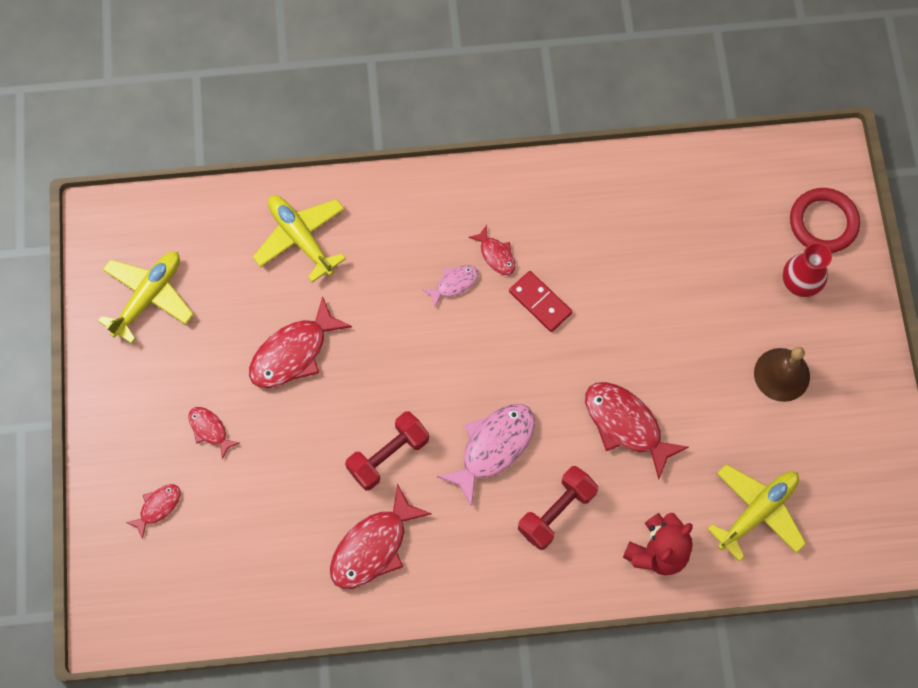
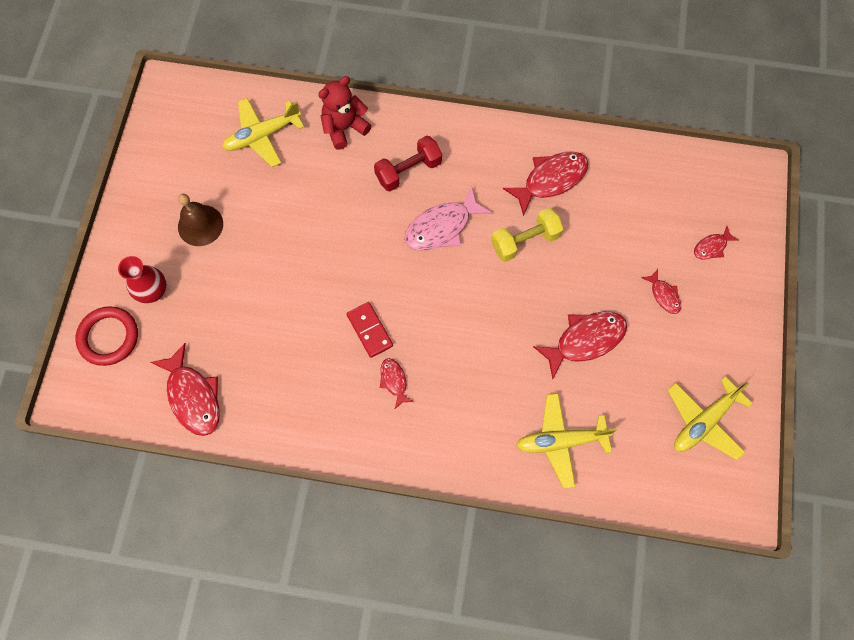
camera: 165 degrees left, 0 degrees up
yellow plane [253,195,346,282] -> yellow plane turned 105 degrees clockwise [516,393,617,489]
red dumbbell [345,411,429,490] -> yellow dumbbell [491,208,563,262]
pink fish [422,265,478,308] -> none
red fish [585,382,689,479] -> red fish moved to [151,343,220,436]

